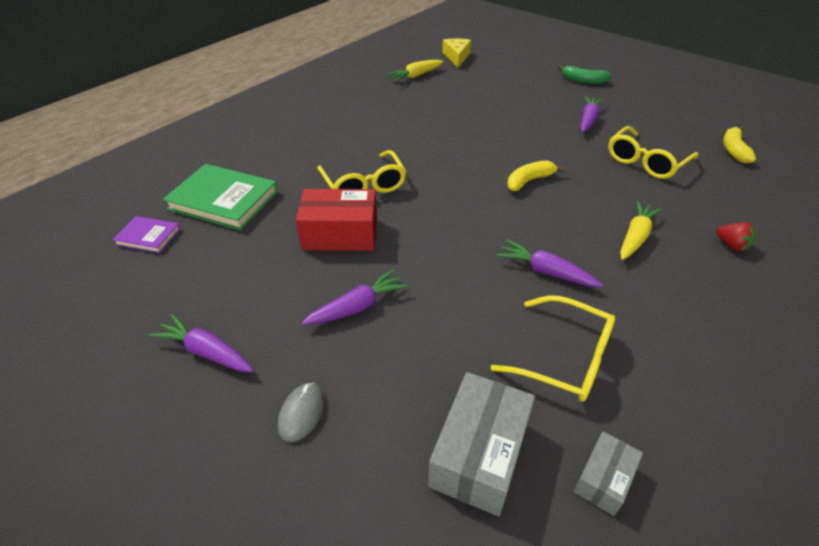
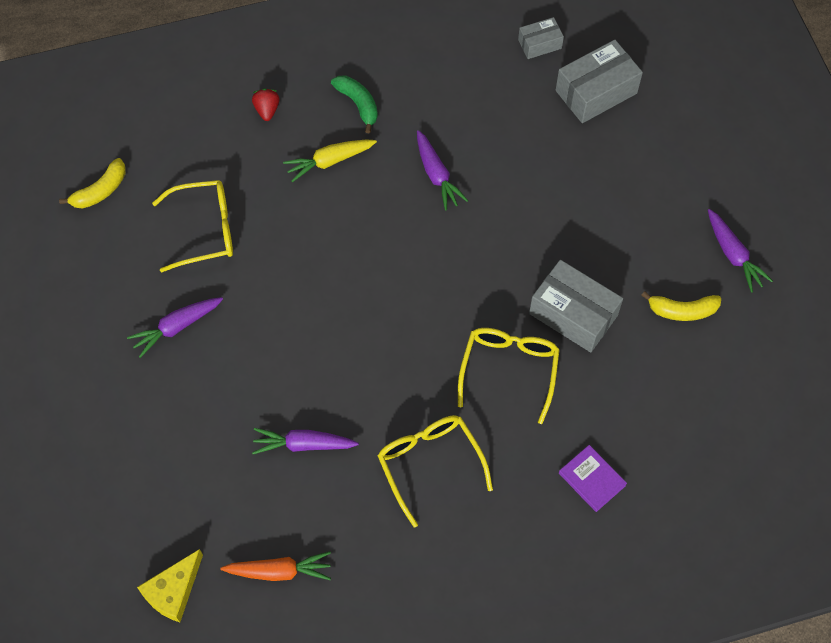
camera: 145 degrees left, 20 degrees up
purple book [112,216,181,253] -> purple book moved to [559,445,627,512]
green book [163,164,278,231] -> none
grey mouse [278,383,325,442] -> none
red box [296,189,377,251] -> grey box [529,260,623,352]
purple carrot [302,269,408,325] -> purple carrot moved to [252,428,359,454]
yellow carrot [386,60,444,82] -> orange carrot [220,551,331,581]
yellow glasses [491,296,615,402] -> yellow glasses moved to [378,415,493,528]
yellow banana [507,160,565,191] -> yellow banana moved to [641,291,721,321]
green banana [558,65,611,84] -> green banana moved to [331,76,378,133]

